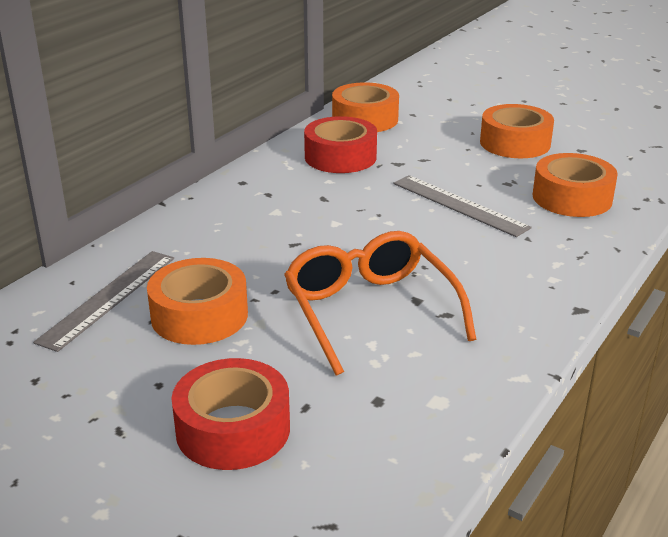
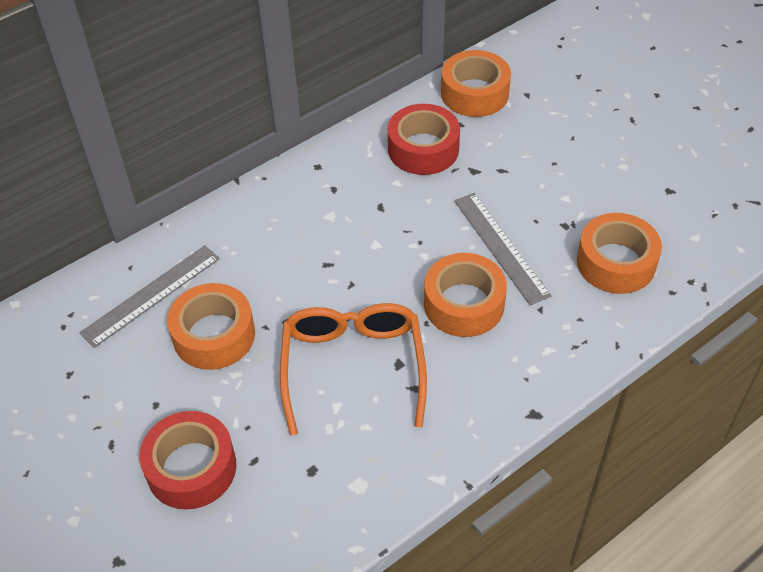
camera: 20 degrees right, 20 degrees up
orange tape [480,104,554,158] -> orange tape moved to [424,253,507,337]

